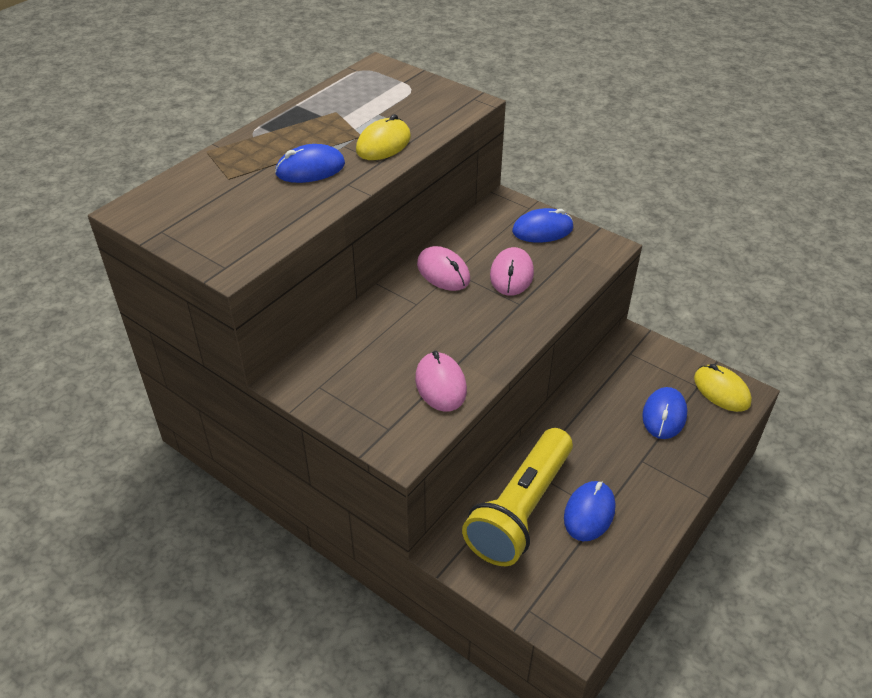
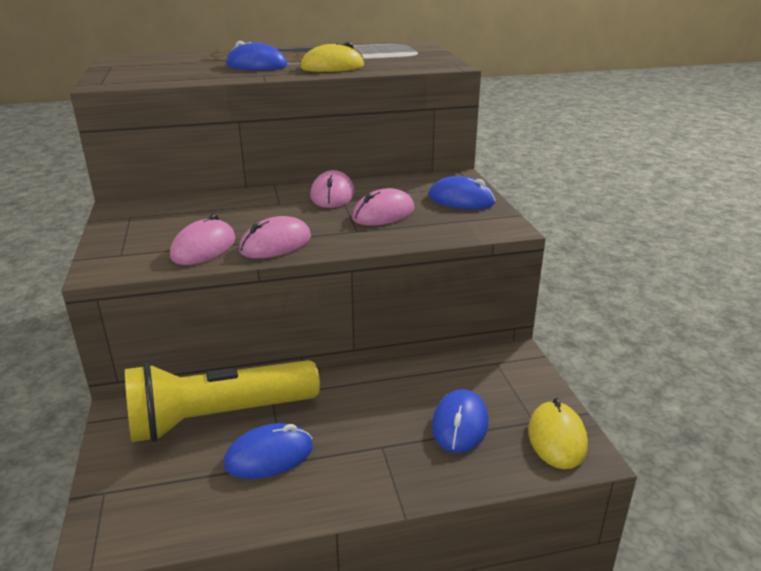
camera: 40 degrees right, 15 degrees down
blue mouse [642,387,687,439] -> blue mouse turned 45 degrees counterclockwise [432,389,488,453]
none -> pink mouse [239,216,311,258]

